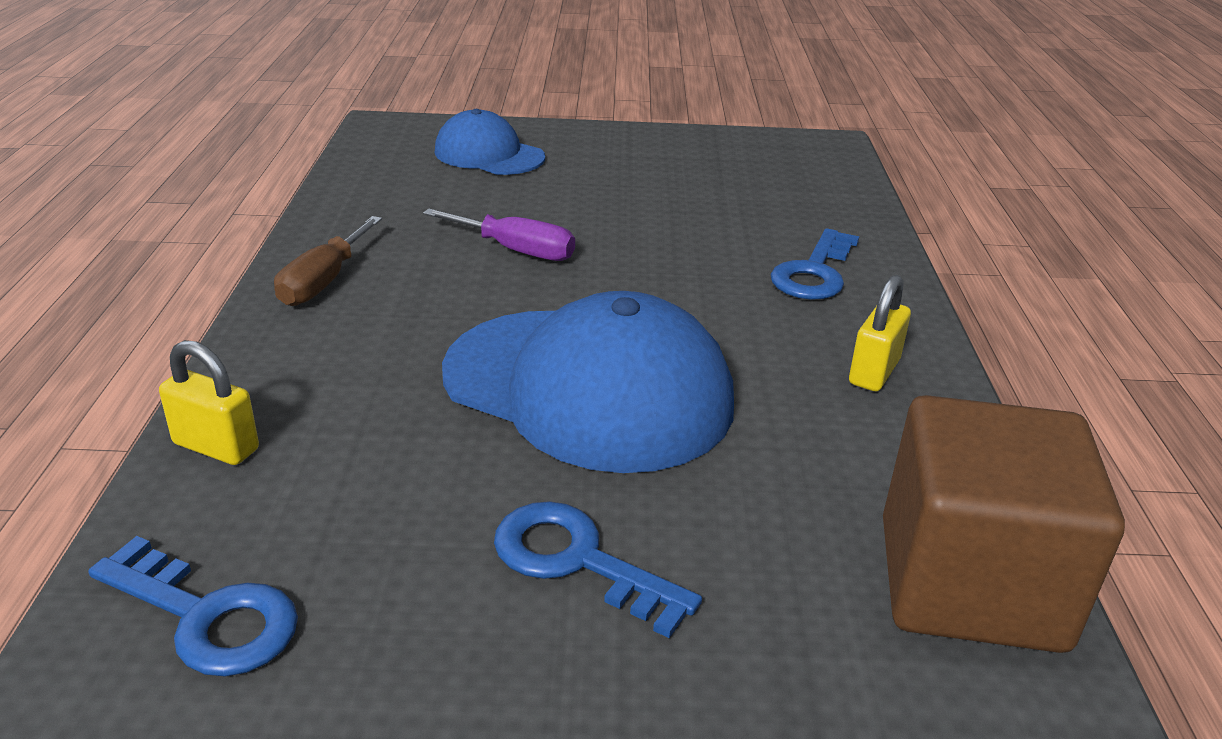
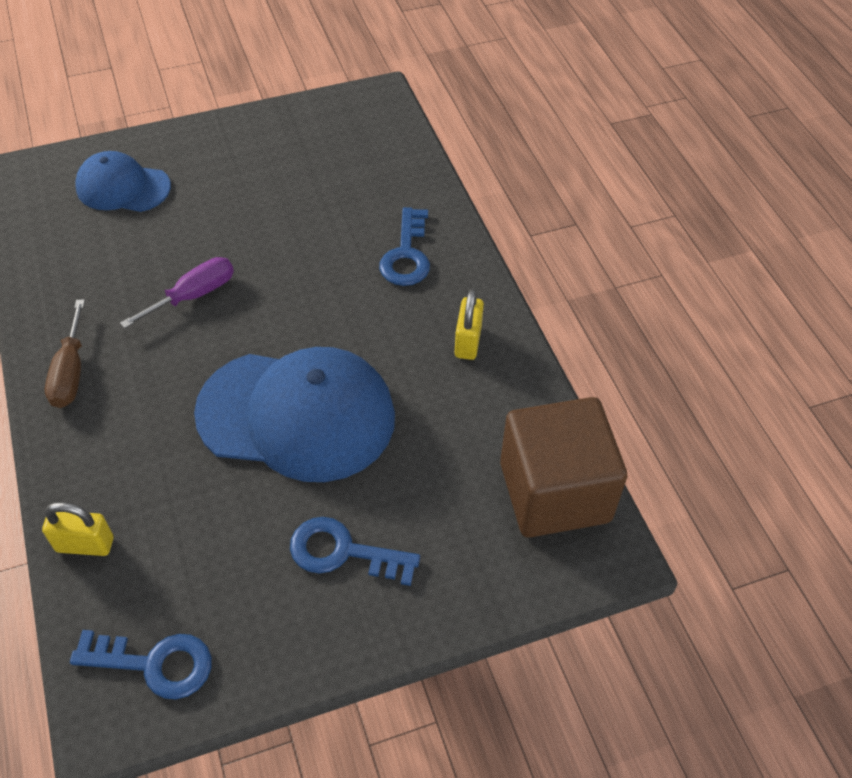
camera: 20 degrees left, 20 degrees up
purple screwdriver [423,209,575,261] -> purple screwdriver turned 45 degrees counterclockwise [120,257,234,329]

